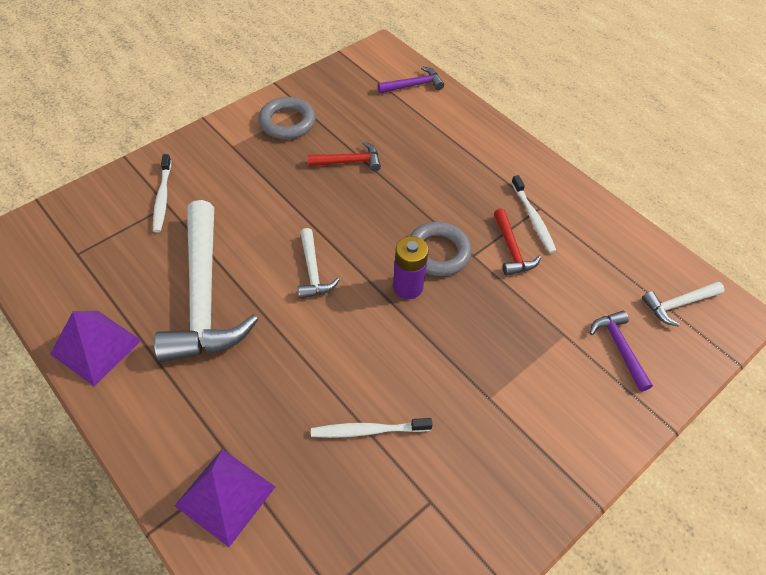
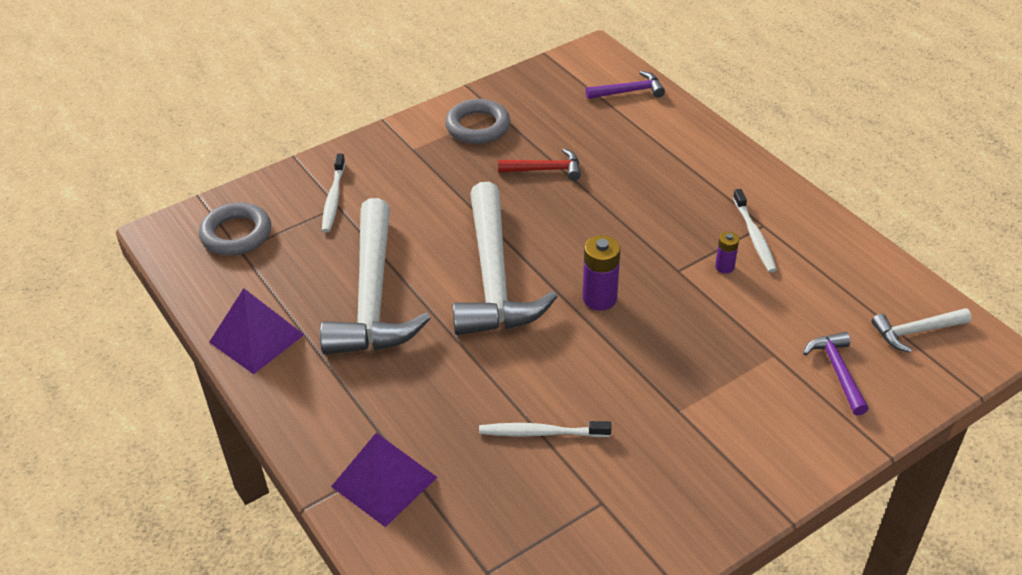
camera: 10 degrees right, 10 degrees down
white hammer [298,228,339,299] -> white hammer [453,182,558,335], size x2.18
grey ring [410,222,472,276] -> grey ring moved to [199,202,271,256]
red hammer [494,208,541,276] -> purple battery [715,232,739,274]

